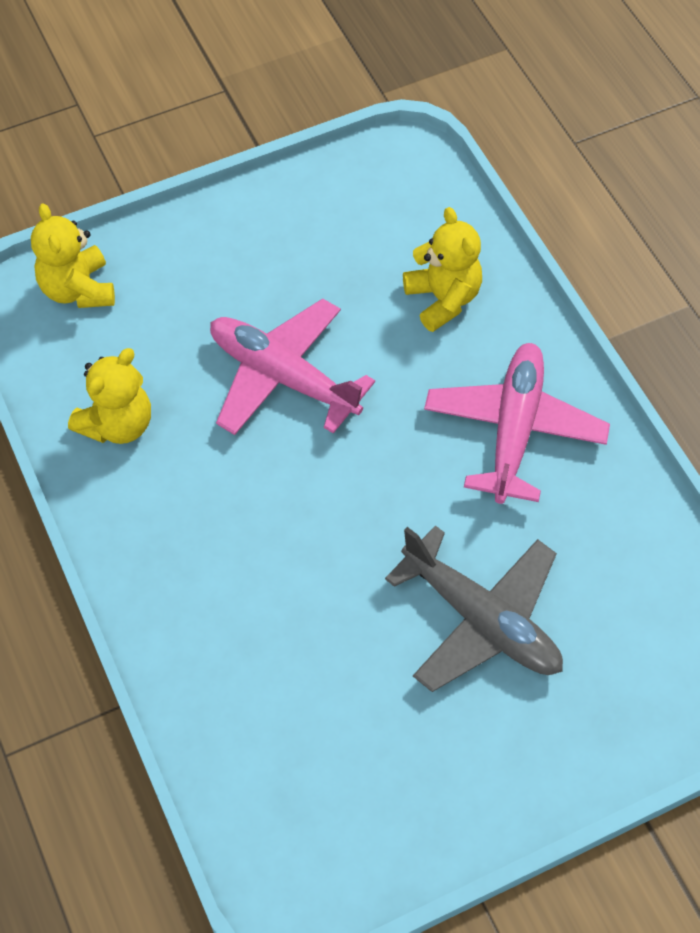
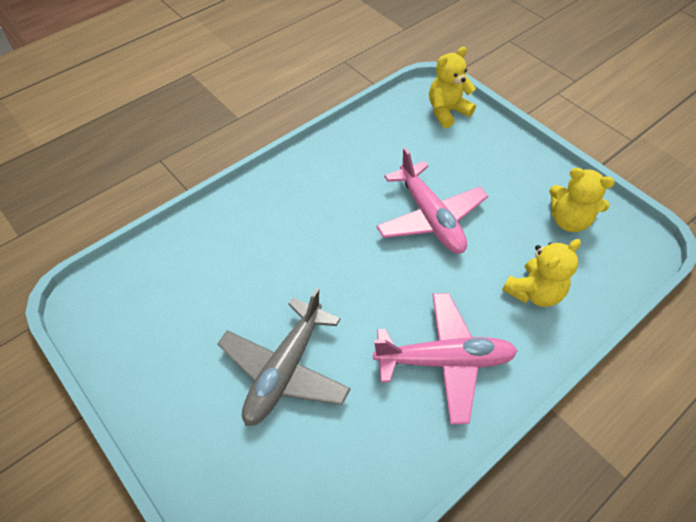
camera: 75 degrees right, 5 degrees down
yellow teddy bear [68,348,151,444] -> yellow teddy bear moved to [549,168,615,232]
pink plane [210,298,375,435] -> pink plane turned 135 degrees clockwise [376,148,488,253]

